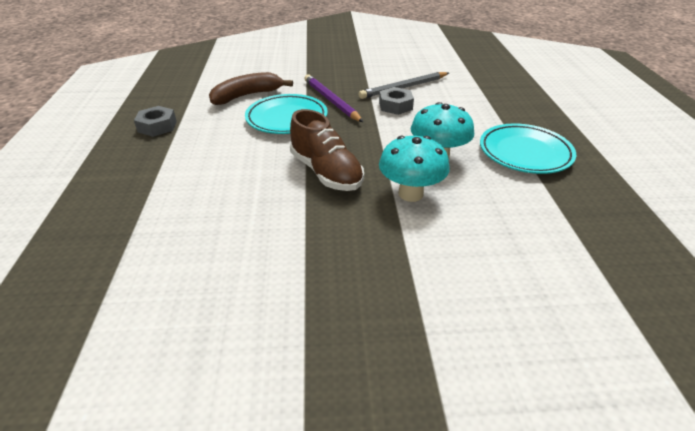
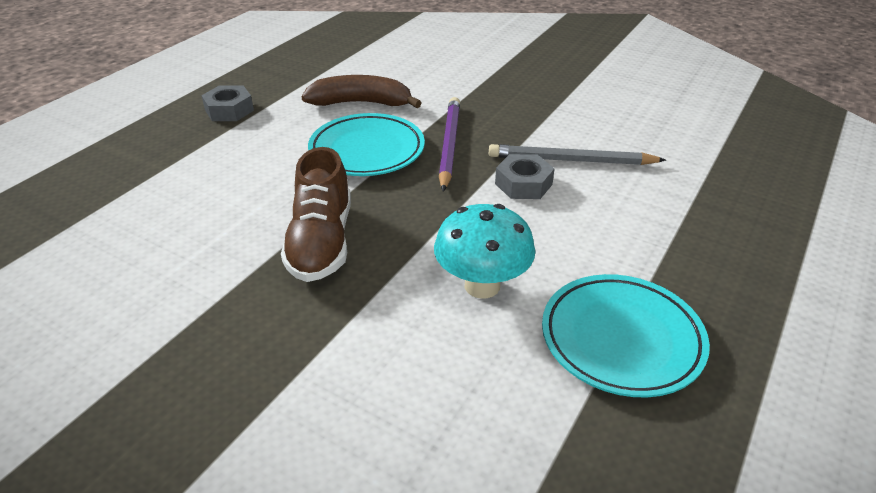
camera: 35 degrees right, 0 degrees up
turquoise mushroom [379,136,450,202] -> none

